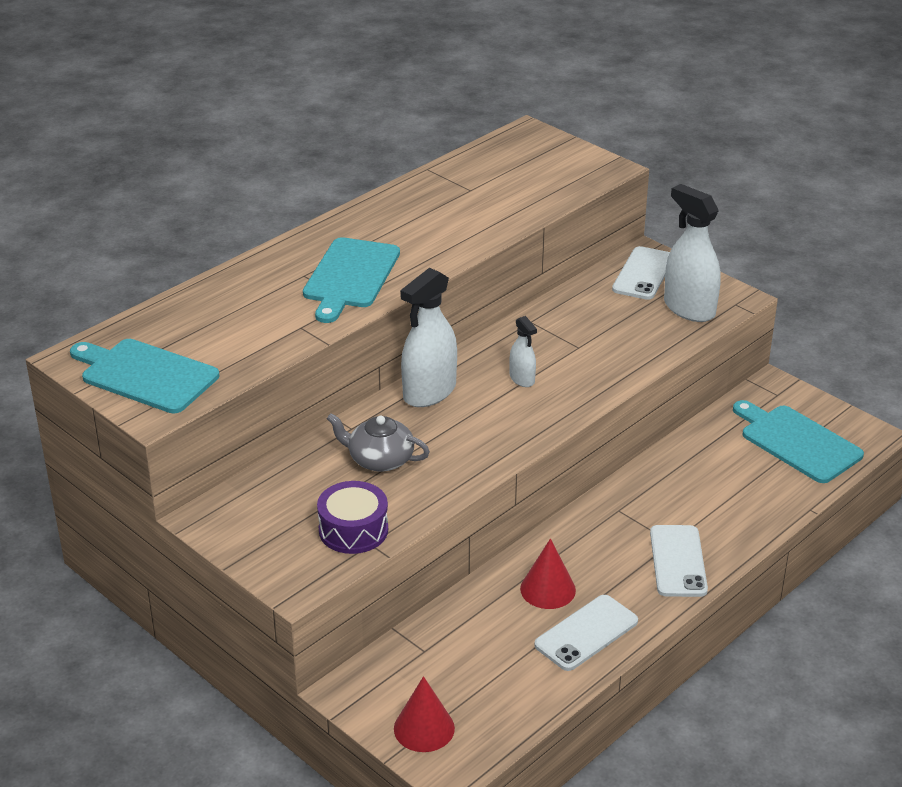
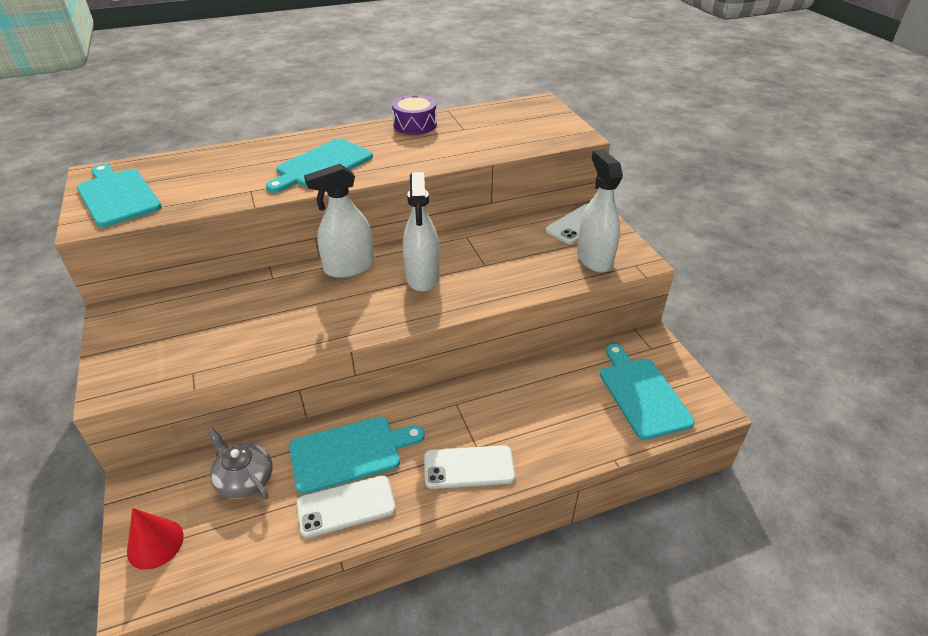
camera: 25 degrees right, 5 degrees up
purple drum [317,481,388,554] -> purple drum moved to [392,95,437,135]
grey teapot [327,413,430,472] -> grey teapot moved to [207,428,273,500]
white spray bottle [509,316,537,387] -> white spray bottle [403,172,440,292], size x1.92
red cone [520,538,576,609] -> turquoise cutting board [289,417,425,494]
white phone [650,525,708,597] -> white phone turned 60 degrees clockwise [424,445,515,489]

